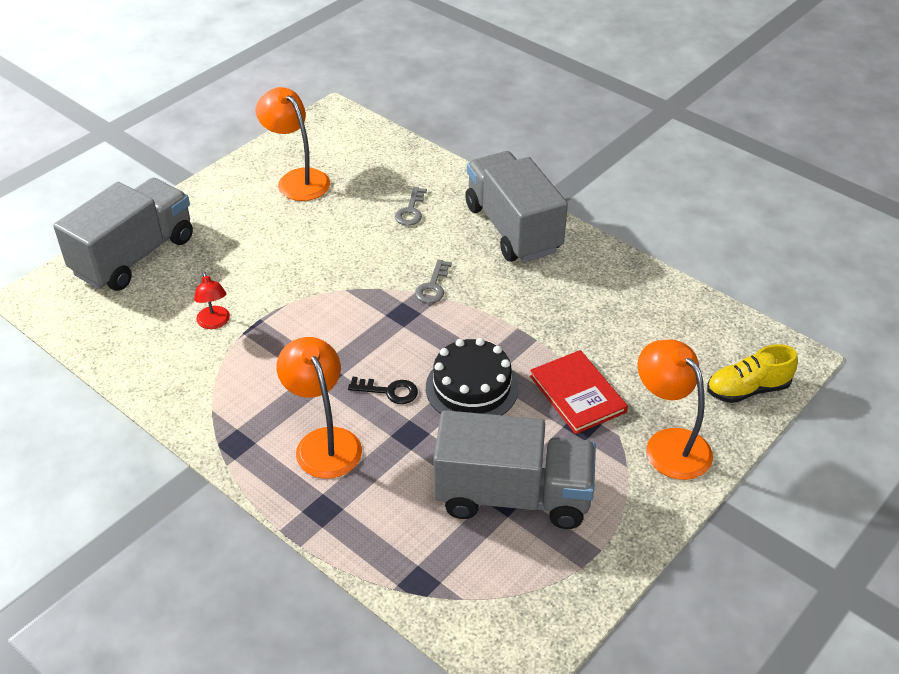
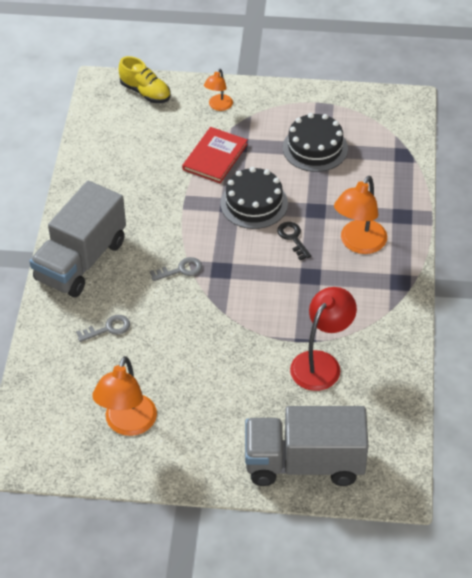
camera: 125 degrees left, 5 degrees up
red lamp [194,271,230,329] -> red lamp [290,287,357,391], size x1.78
grey truck [434,410,596,529] -> black cake [283,113,348,172]
orange lamp [638,340,713,480] -> orange lamp [204,69,233,111], size x0.56

